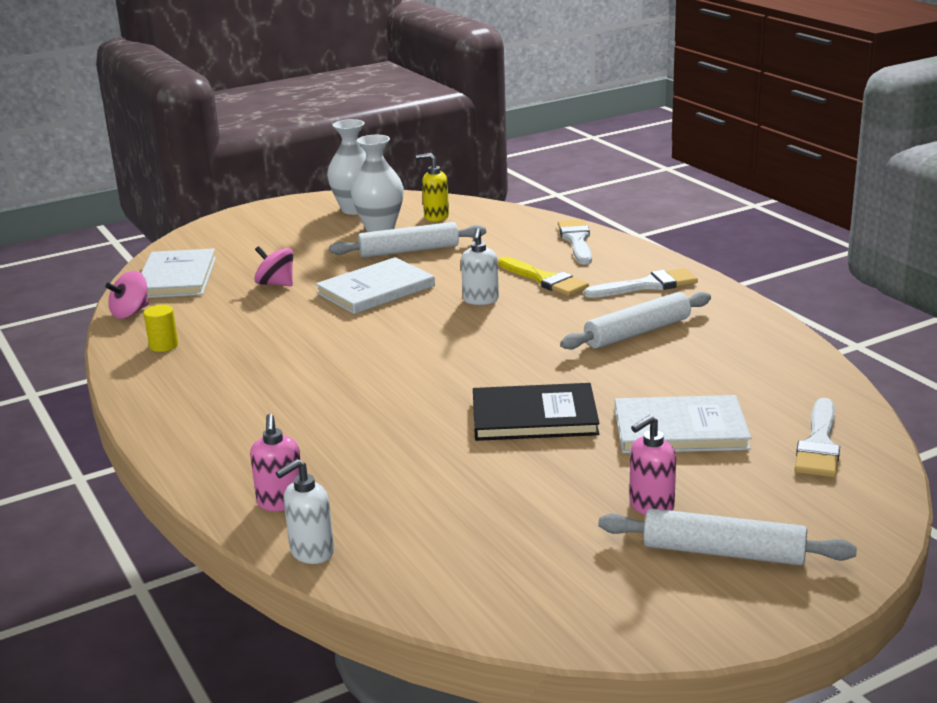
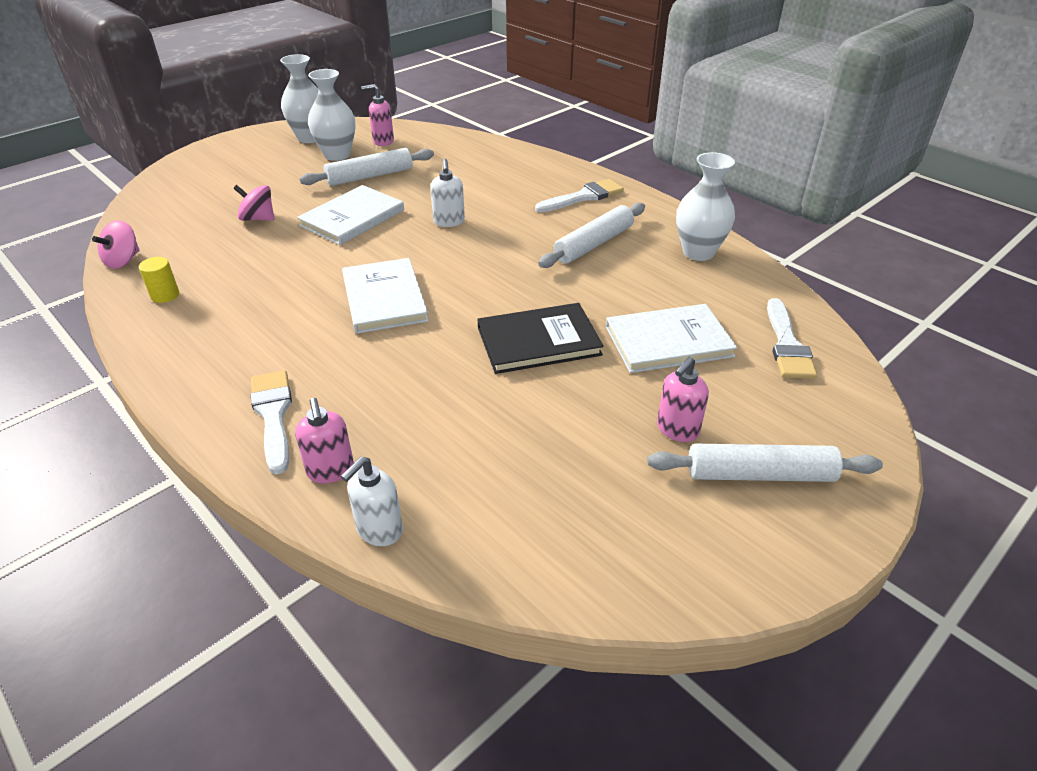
camera: 15 degrees left, 15 degrees up
white book [141,248,216,298] -> white book moved to [342,258,429,334]
yellow soap dispenser [416,153,449,222] -> pink soap dispenser [361,84,394,146]
yellow brush [498,257,589,296] -> none
white brush [558,219,592,265] -> white brush moved to [251,370,292,475]
none -> white vase [676,152,735,261]

